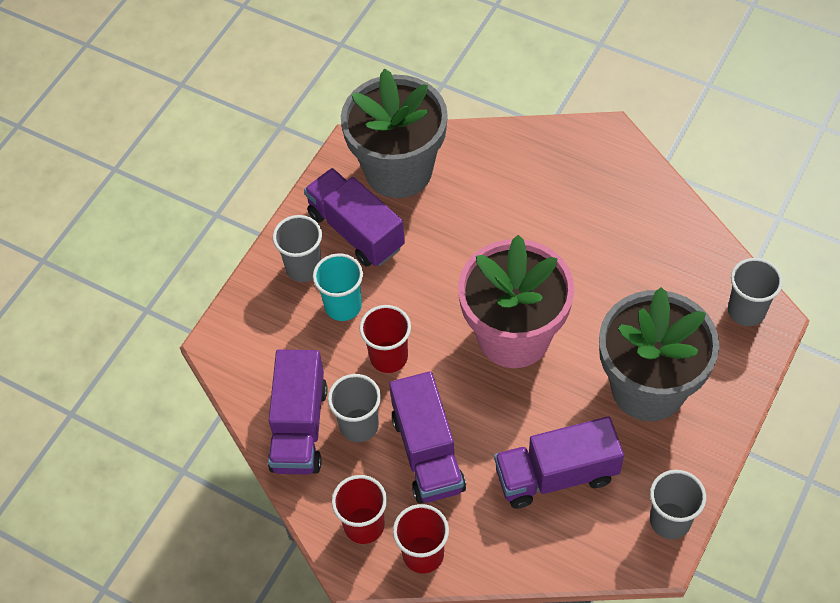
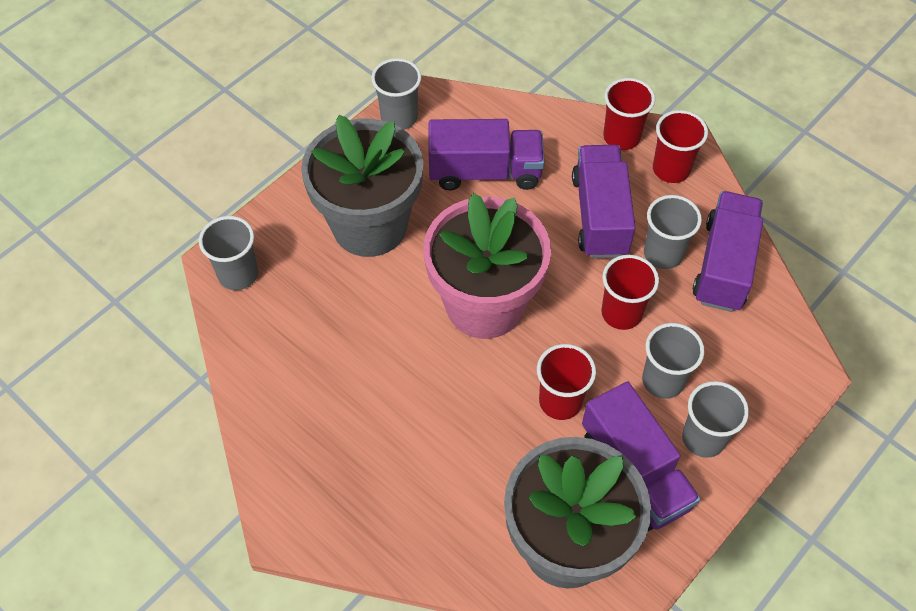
camera: 170 degrees left, 0 degrees up
turquoise cup [313,253,363,321] -> grey cup [642,323,704,399]
none -> red cup [537,344,596,420]

